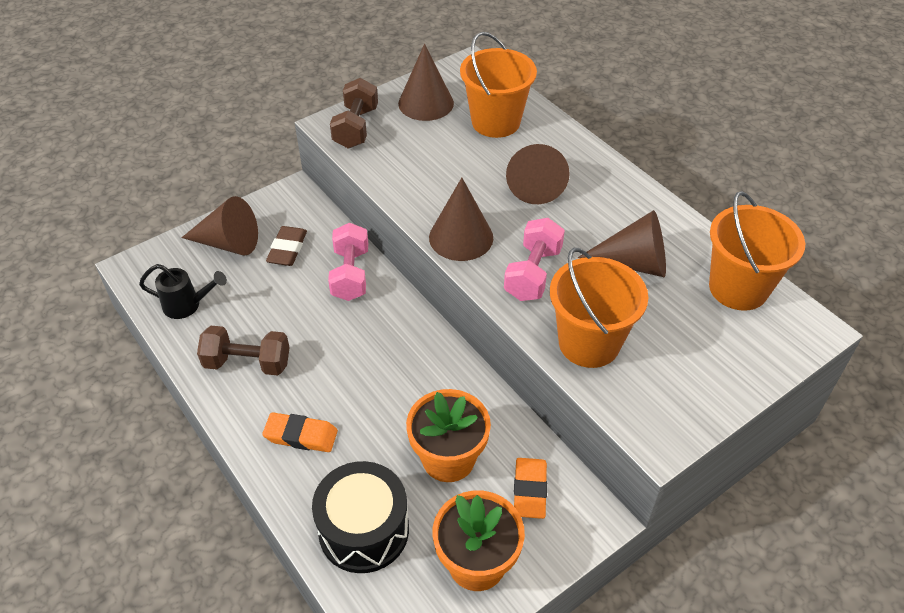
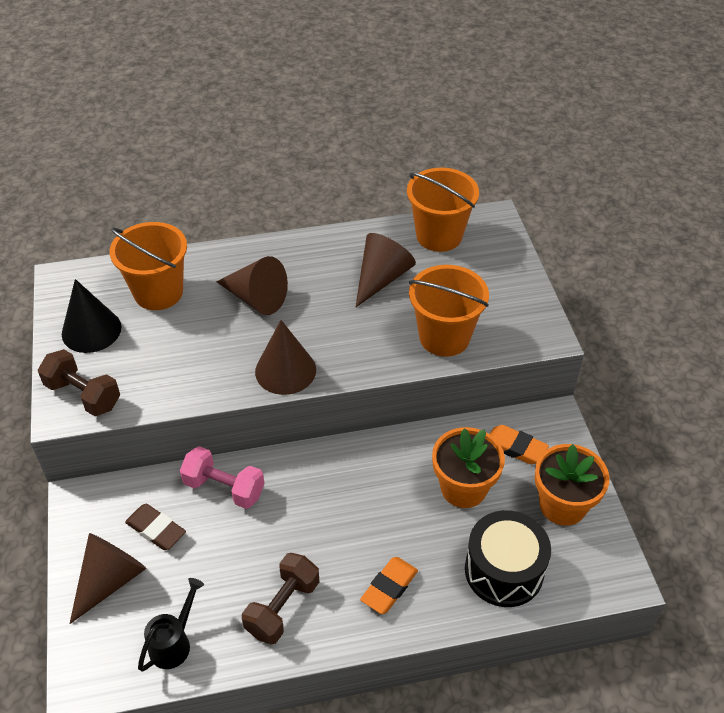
camera: 65 degrees left, 0 degrees up
brown cone [398,44,454,121] -> black cone [62,279,122,353]
pink dumbbell [504,218,565,301] -> none

